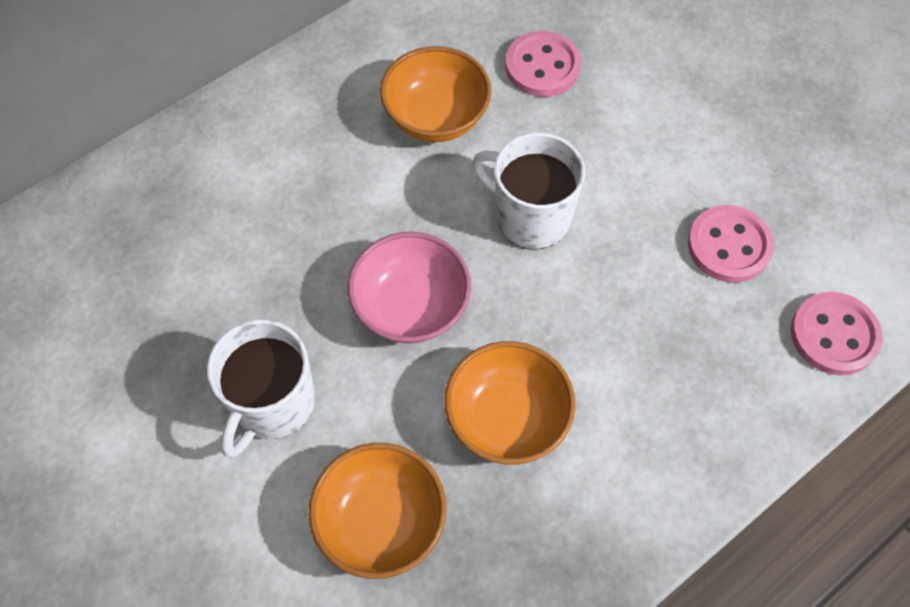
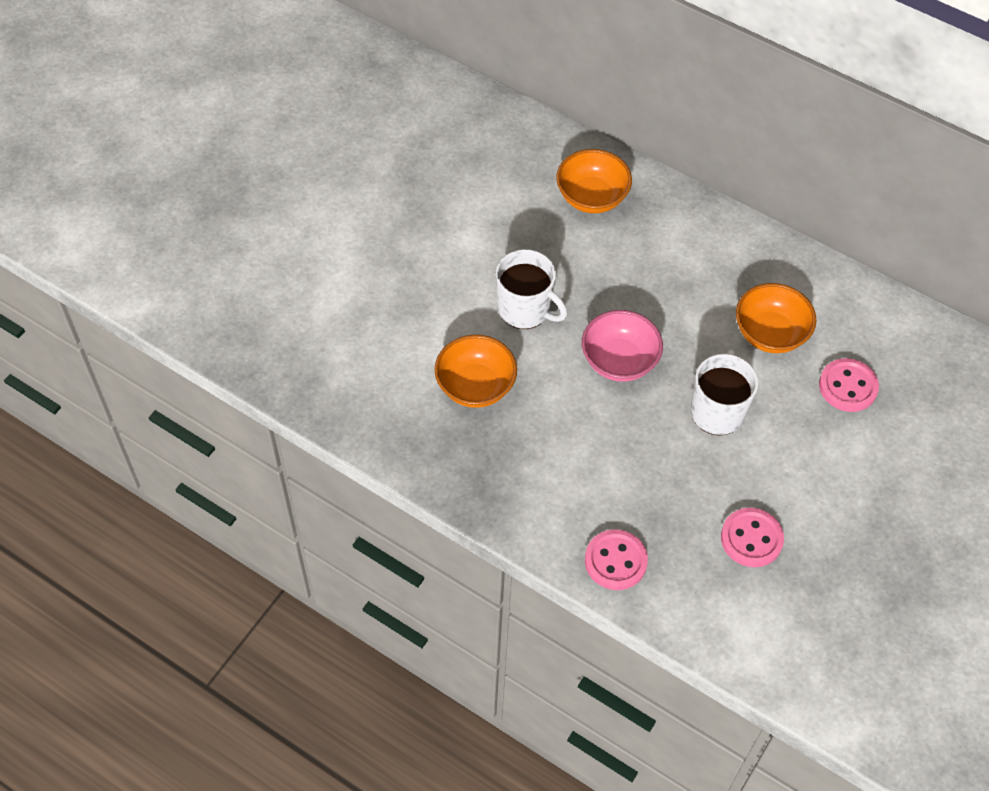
camera: 70 degrees right, 5 degrees down
white mug [207,319,315,458] -> white mug turned 150 degrees counterclockwise [496,249,567,329]
orange bowl [445,341,575,465] -> orange bowl moved to [556,149,632,213]
pink button [791,292,883,375] -> pink button moved to [585,529,648,590]

